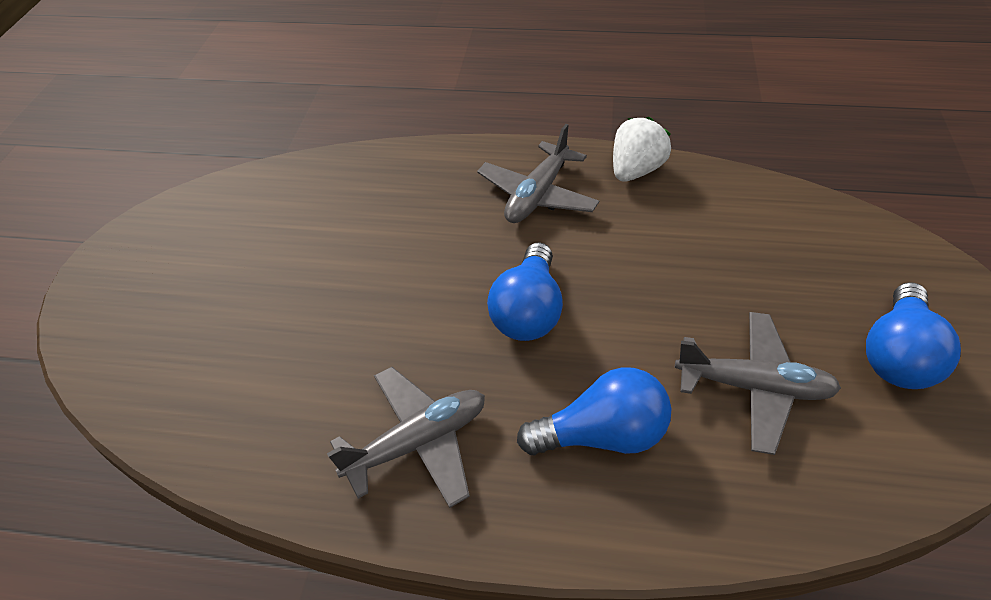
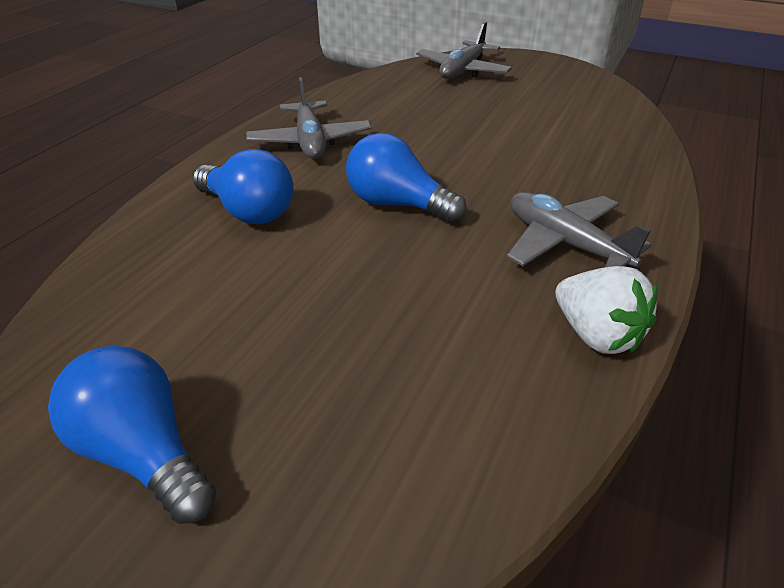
camera: 105 degrees right, 10 degrees down
blue light bulb [517,367,672,455] -> blue light bulb turned 60 degrees counterclockwise [193,149,293,224]
grey plane [675,312,841,455] -> grey plane moved to [416,22,512,79]

